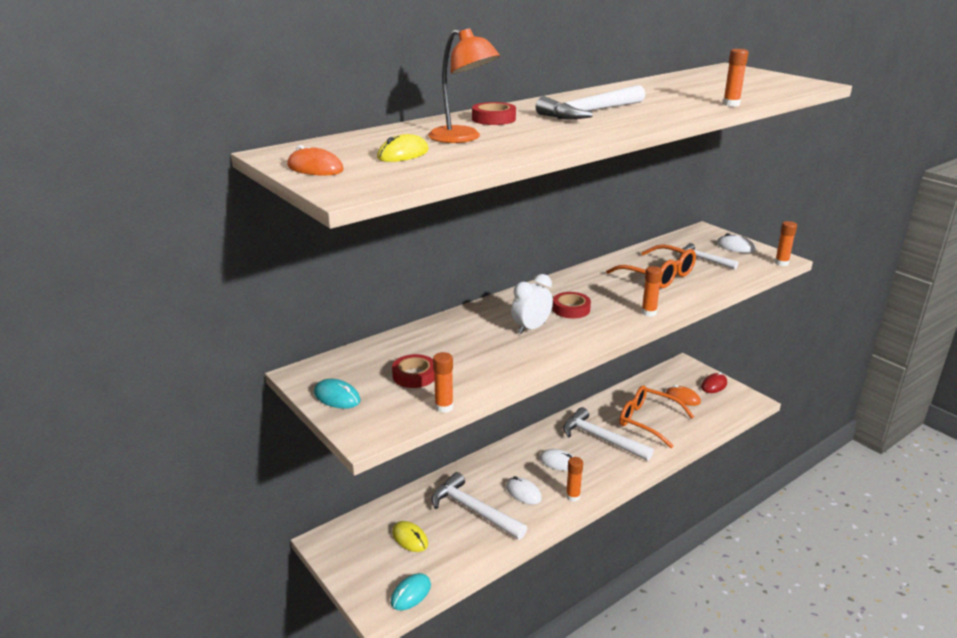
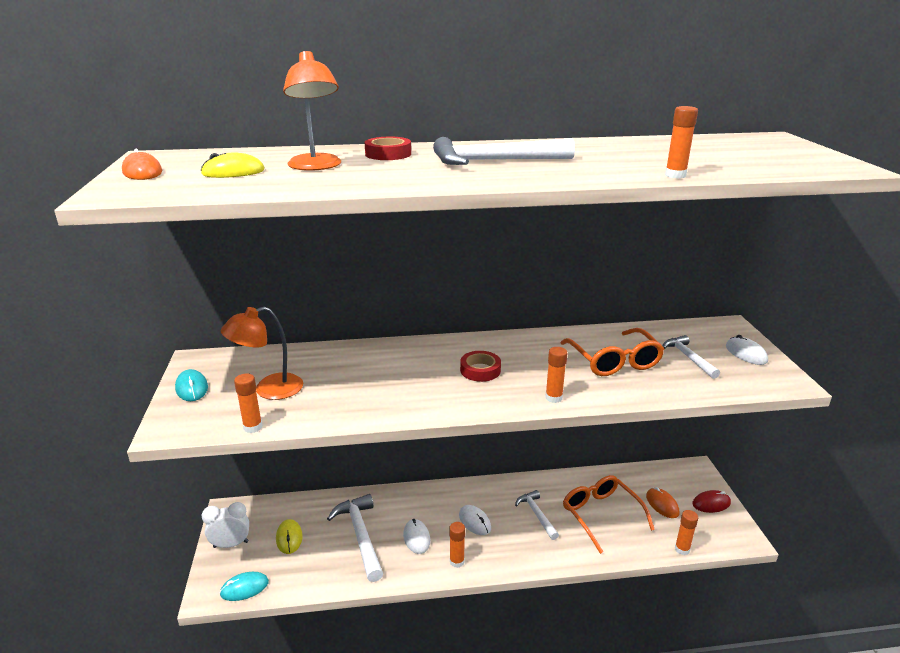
camera: 30 degrees right, 0 degrees up
red tape [392,354,434,388] -> orange lamp [221,307,303,400]
white clock [511,274,553,334] -> white clock moved to [202,502,249,548]
white hammer [563,407,654,461] -> white hammer [515,490,559,540], size x0.62
orange glue stick [775,221,797,266] -> orange glue stick moved to [675,510,698,555]

